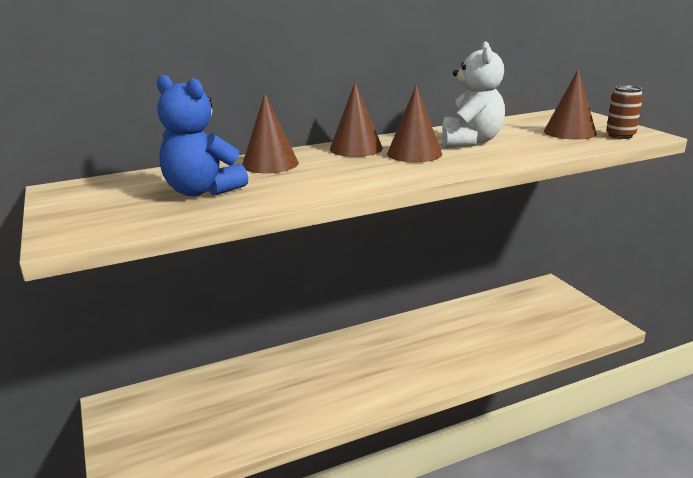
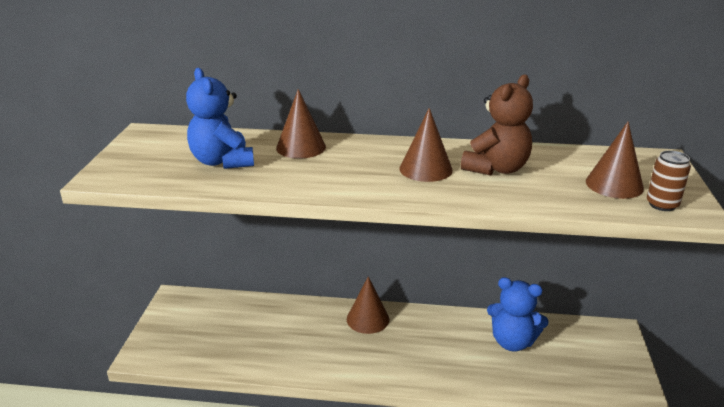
camera: 30 degrees right, 5 degrees up
brown cone [330,82,383,157] -> brown cone moved to [347,276,389,334]
white teddy bear [442,41,505,147] -> brown teddy bear [461,74,533,175]
none -> blue teddy bear [487,277,549,352]

